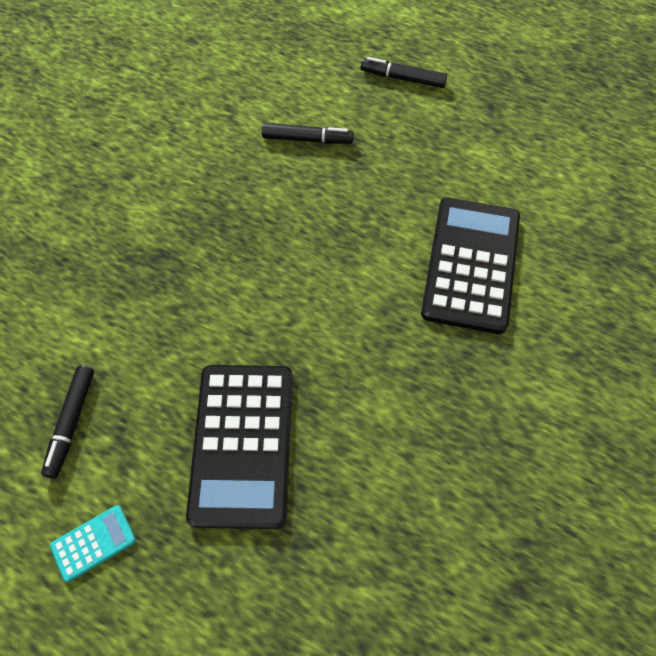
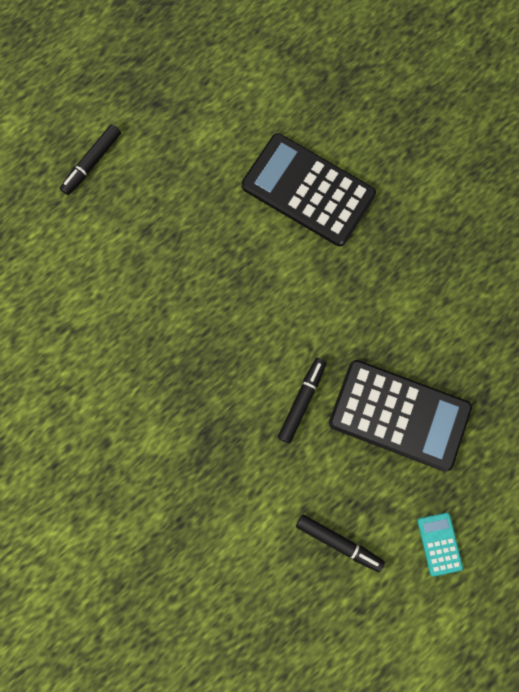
camera: 70 degrees left, 15 degrees up
black marker [262,123,354,144] -> black marker moved to [278,358,326,444]

